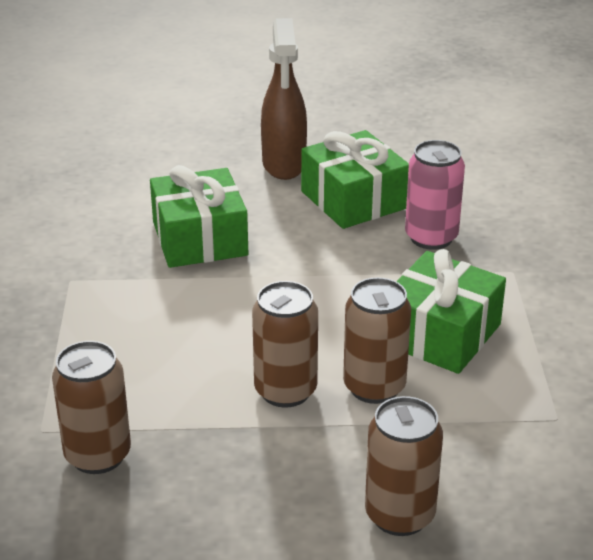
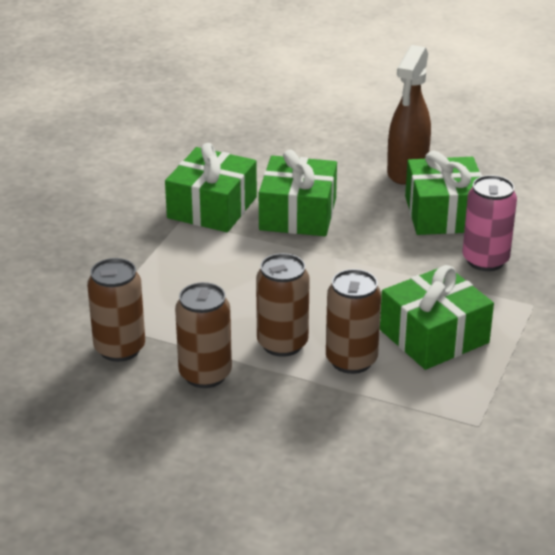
camera: 25 degrees right, 0 degrees up
brown can [365,396,443,536] -> brown can moved to [175,282,232,388]
none -> green gift [165,143,257,232]

